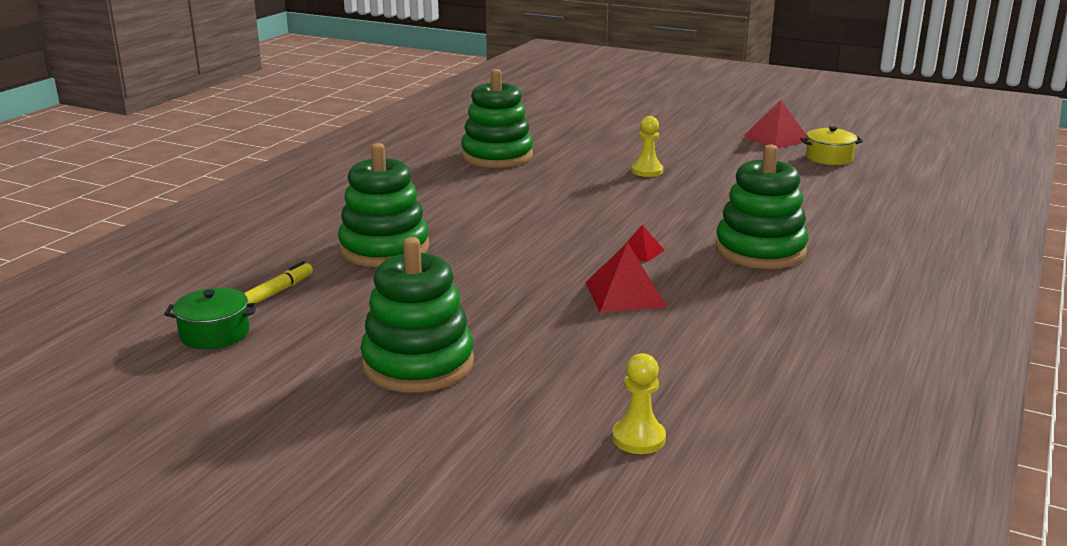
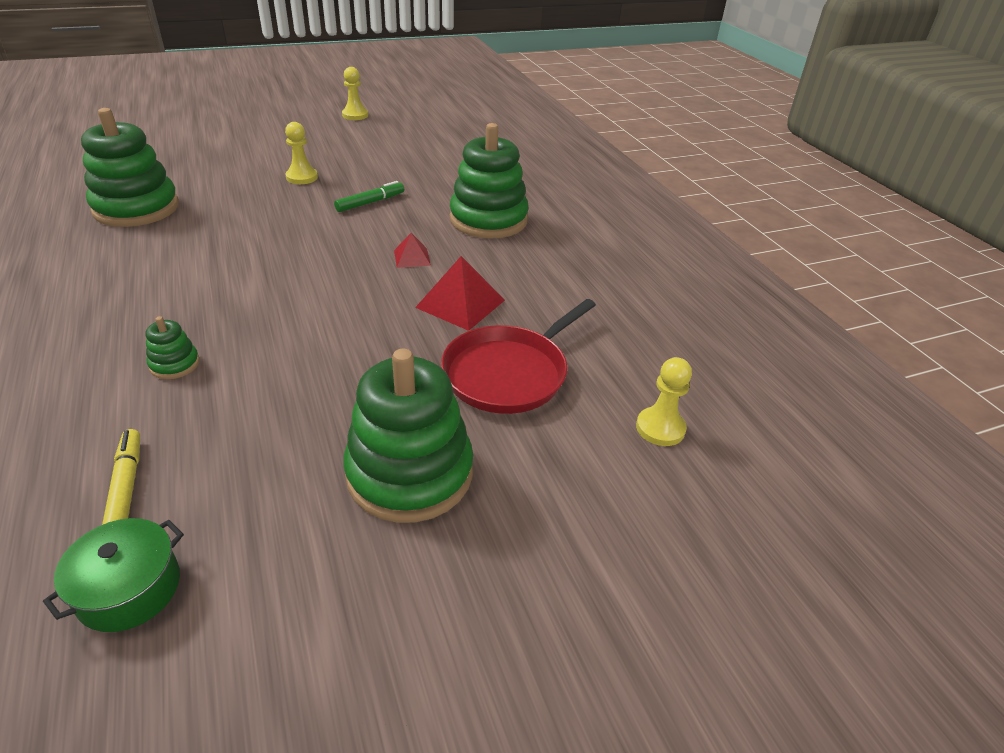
camera: 50 degrees left, 15 degrees up
green stacking toy [338,143,429,267] -> green stacking toy [145,316,200,379], size x0.43
red pyramid [744,100,807,148] -> yellow pawn [342,67,368,120]
yellow pot [800,126,863,165] -> none
none -> green marker [334,181,404,212]
none -> red pan [441,299,596,414]

